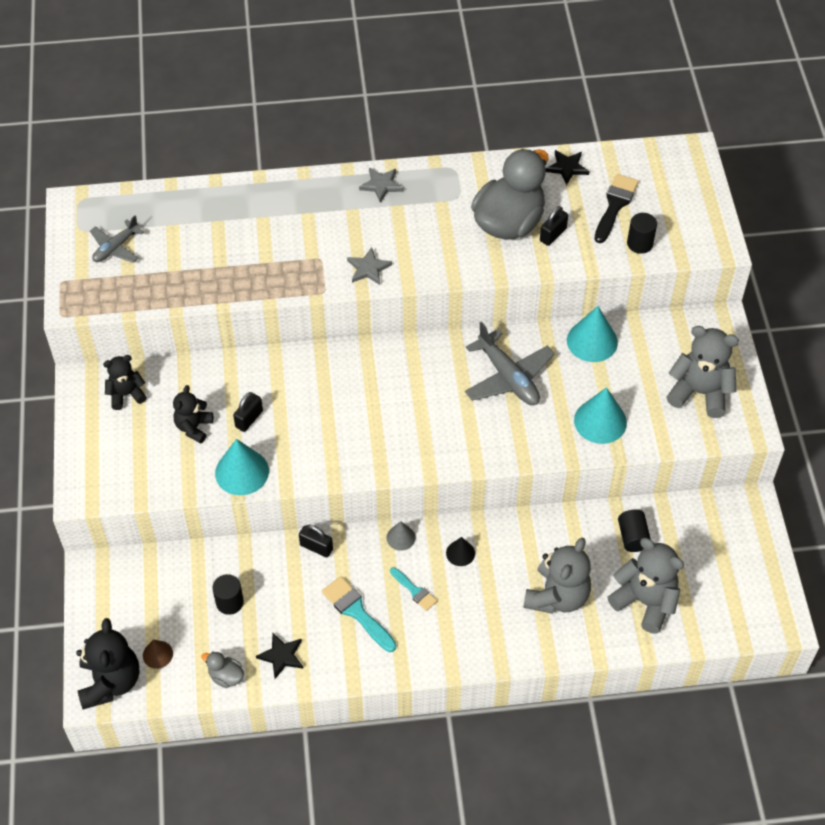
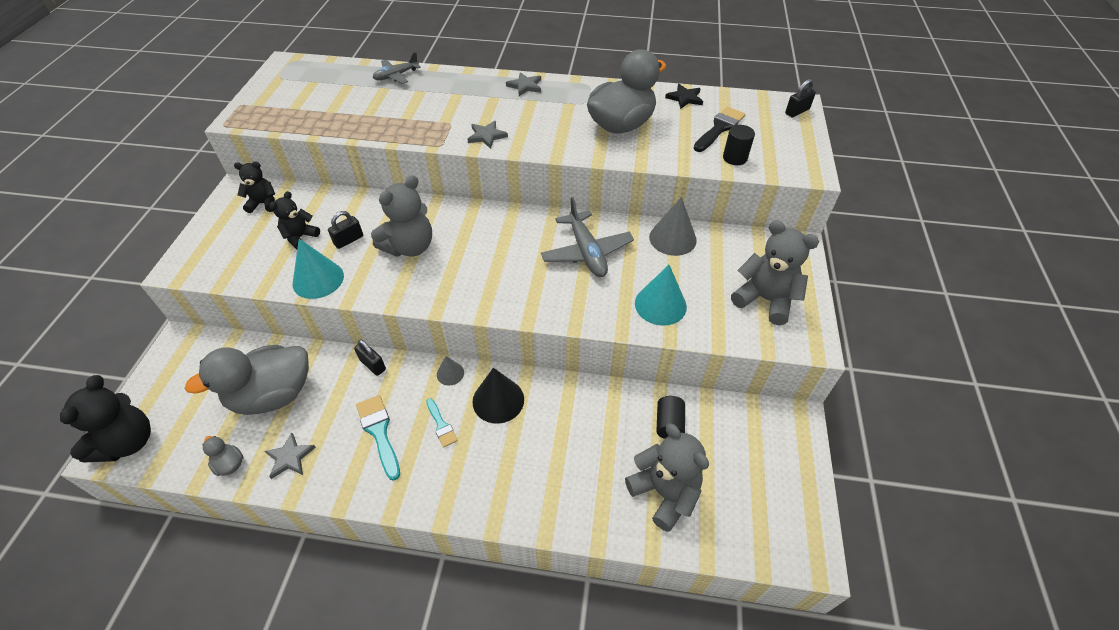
camera: 15 degrees right, 5 degrees down
grey plane [90,215,144,263] -> grey plane moved to [373,52,421,84]
brown cone [143,640,173,669] -> none
black cylinder [212,574,244,615] -> grey duck [185,345,309,415]
black star [256,633,303,679] -> grey star [265,432,316,479]
black cone [446,537,475,566] -> black cone [472,368,524,424], size x1.82
grey teddy bear [523,538,591,614] -> grey teddy bear moved to [371,175,432,257]
black padlock [540,206,568,246] -> black padlock moved to [785,79,816,117]
turquoise cone [567,306,618,362] -> grey cone [649,197,697,256]

